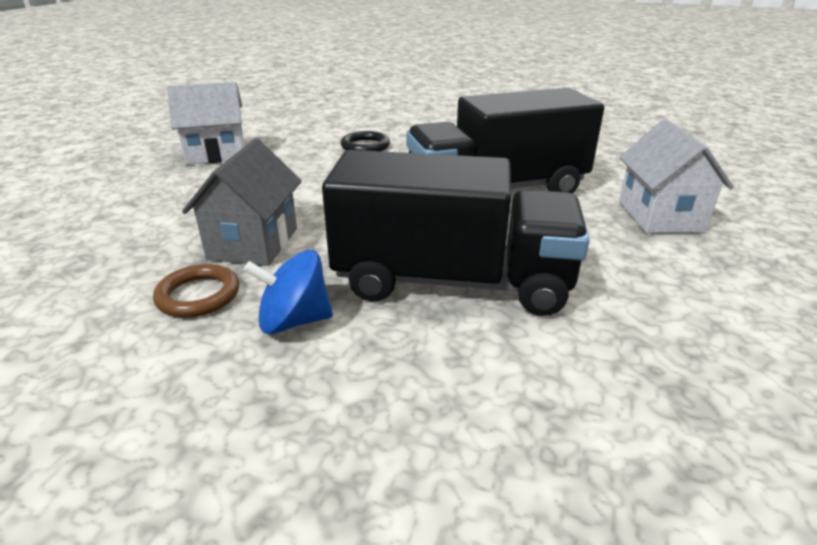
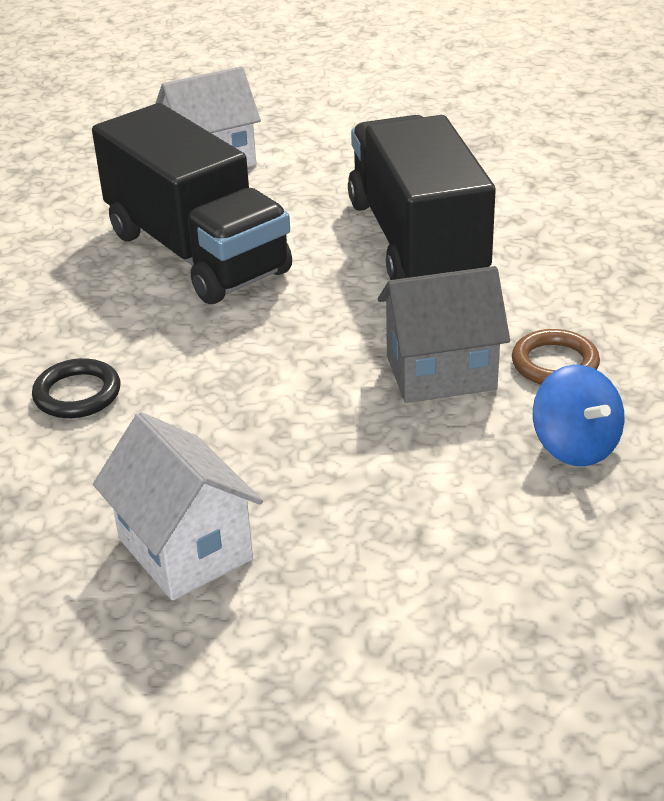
camera: 110 degrees left, 5 degrees up
blue spinning top [243,250,333,334] -> blue spinning top moved to [533,365,624,466]

